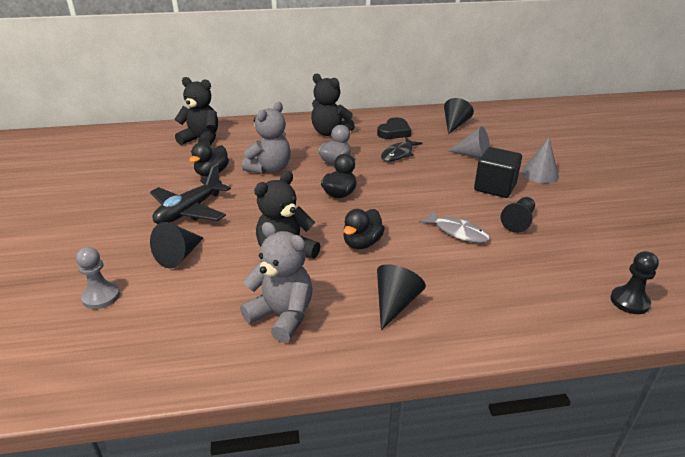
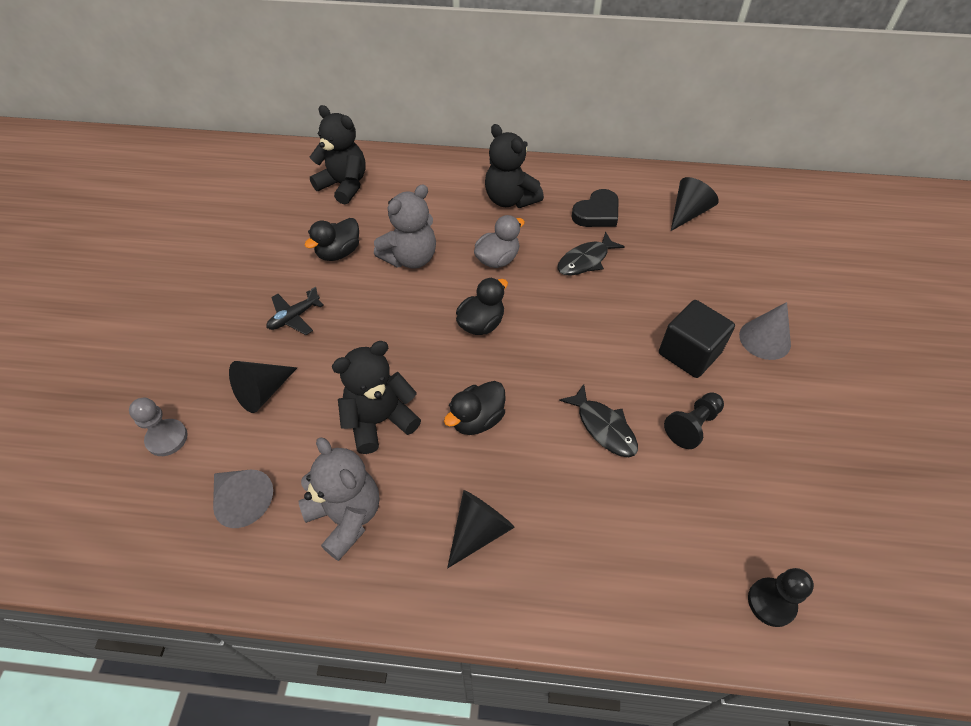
camera: 15 degrees right, 20 degrees up
black plane [150,164,231,224] -> black plane [267,287,324,335], size x0.56
grey fish [419,211,490,243] -> black fish [559,384,638,457]
grey cone [448,126,490,159] -> grey cone moved to [213,470,273,528]

